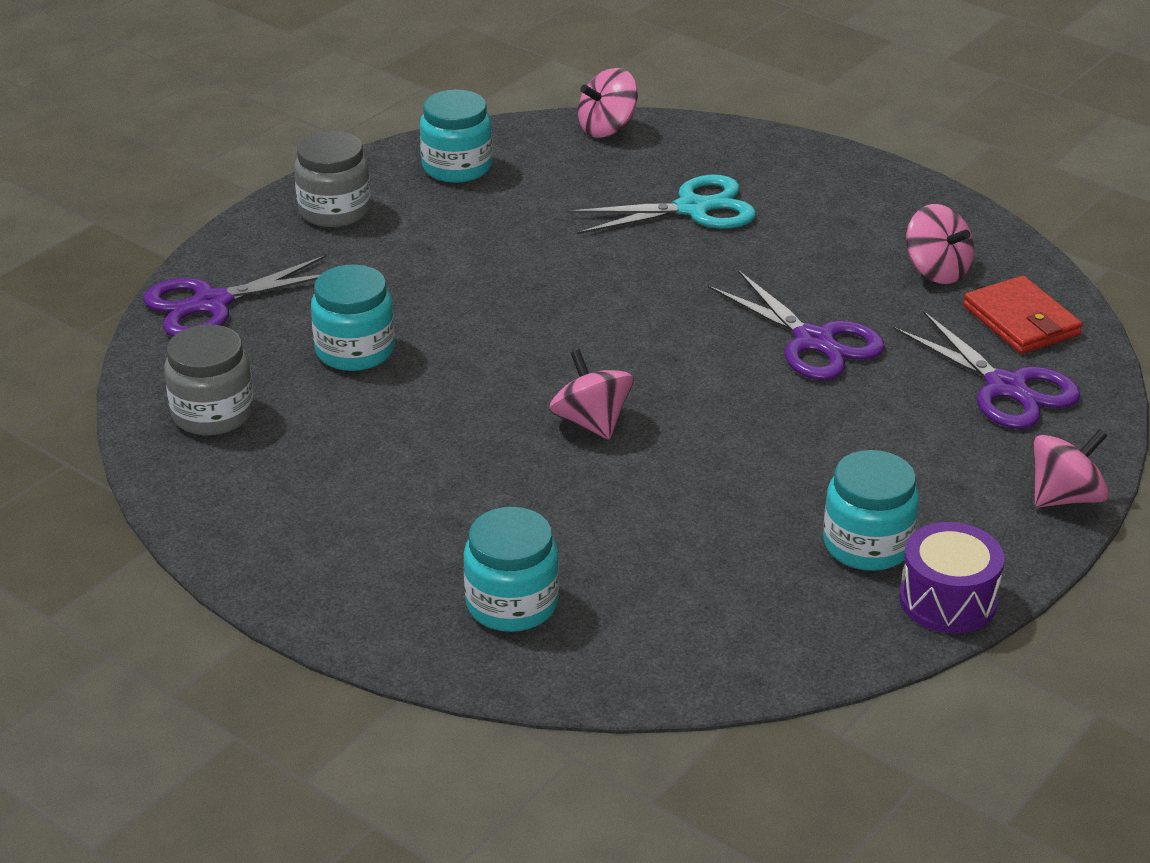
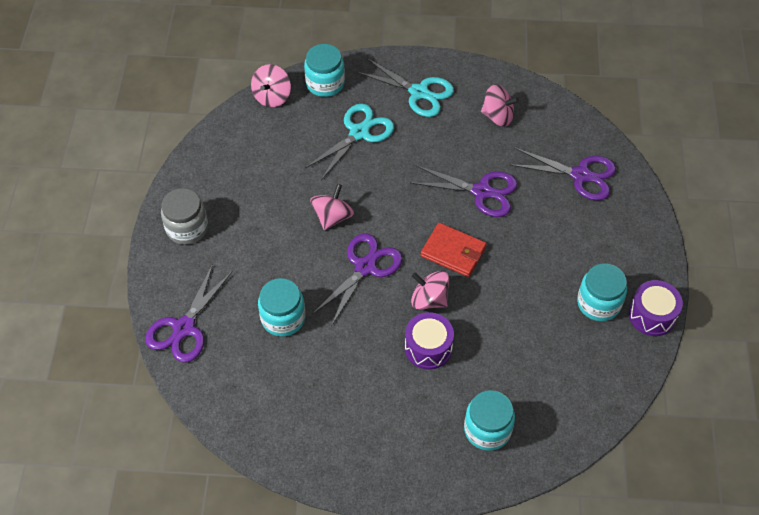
camera: 35 degrees left, 20 degrees up
grey jar [164,324,254,436] -> none
turquoise jar [420,89,492,183] -> turquoise jar moved to [304,44,345,97]
red wallet [963,276,1082,354] -> red wallet moved to [421,223,487,277]
pink spinning top [1033,429,1109,507] -> pink spinning top moved to [310,184,354,230]
none -> purple scissors [312,233,403,326]
none -> turquoise scissors [356,58,454,117]
none -> purple drum [405,312,454,370]

